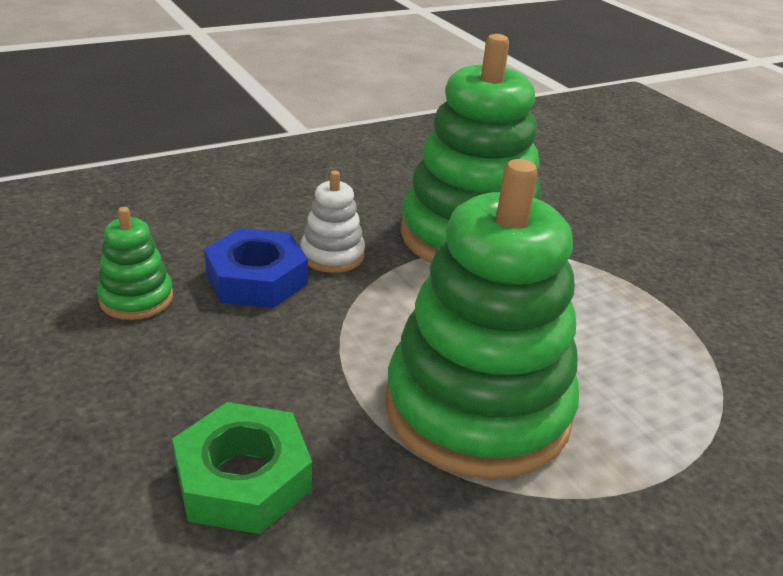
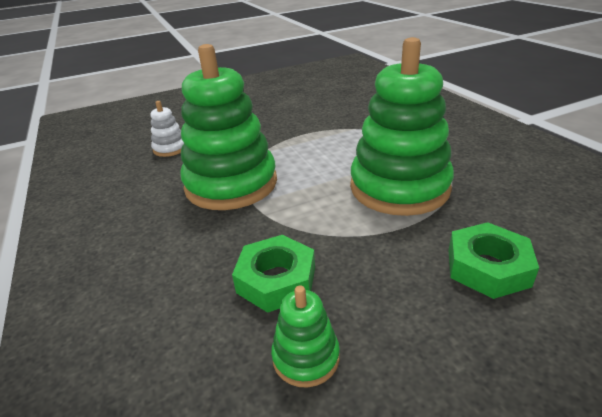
camera: 80 degrees left, 0 degrees up
blue nut [204,228,308,308] -> green nut [232,235,315,313]
white stacking toy [301,170,365,273] -> white stacking toy moved to [150,101,184,157]

